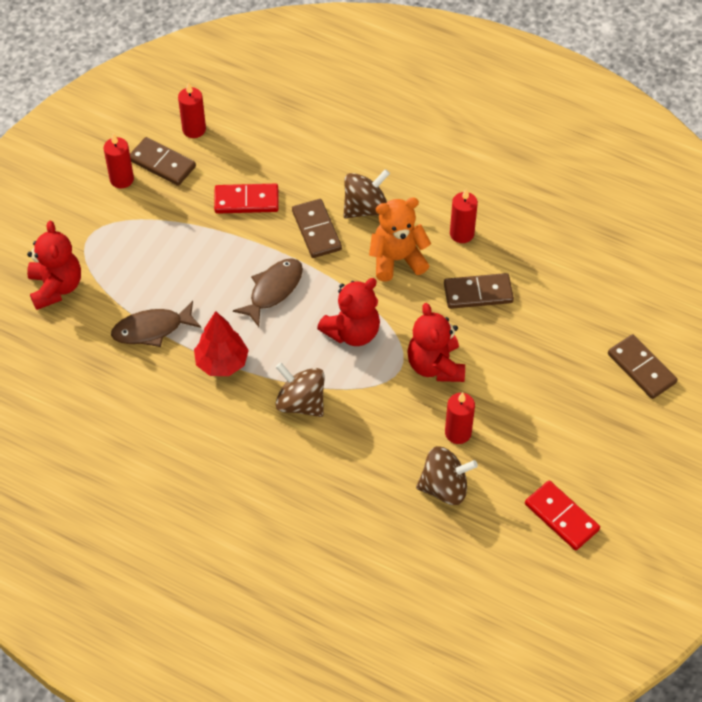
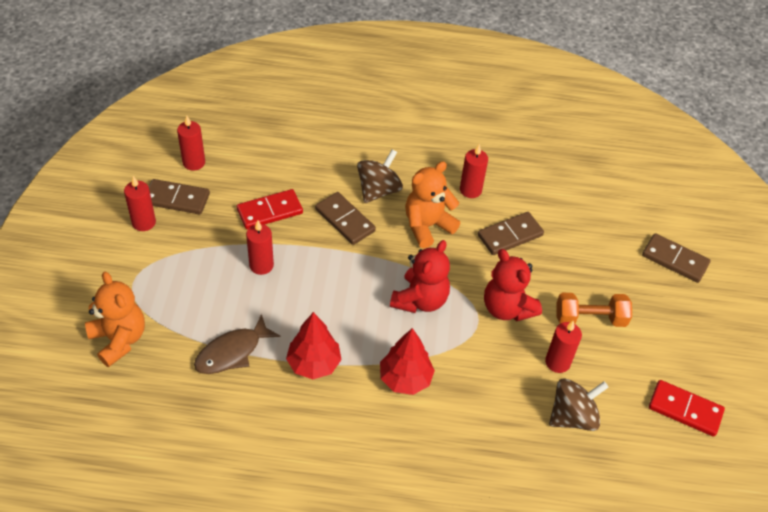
camera: 25 degrees left, 5 degrees down
red teddy bear [27,221,81,310] -> orange teddy bear [85,272,145,367]
brown fish [233,258,303,327] -> none
brown spinning top [276,363,325,417] -> red tree [380,328,435,395]
none -> red candle [246,220,274,275]
none -> orange dumbbell [556,293,632,327]

